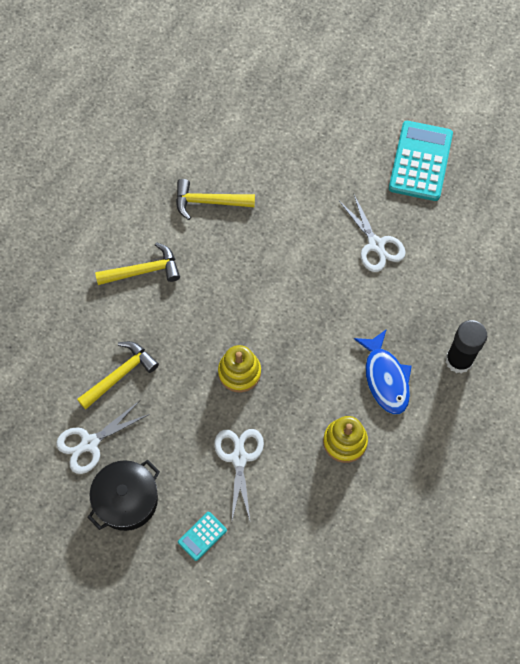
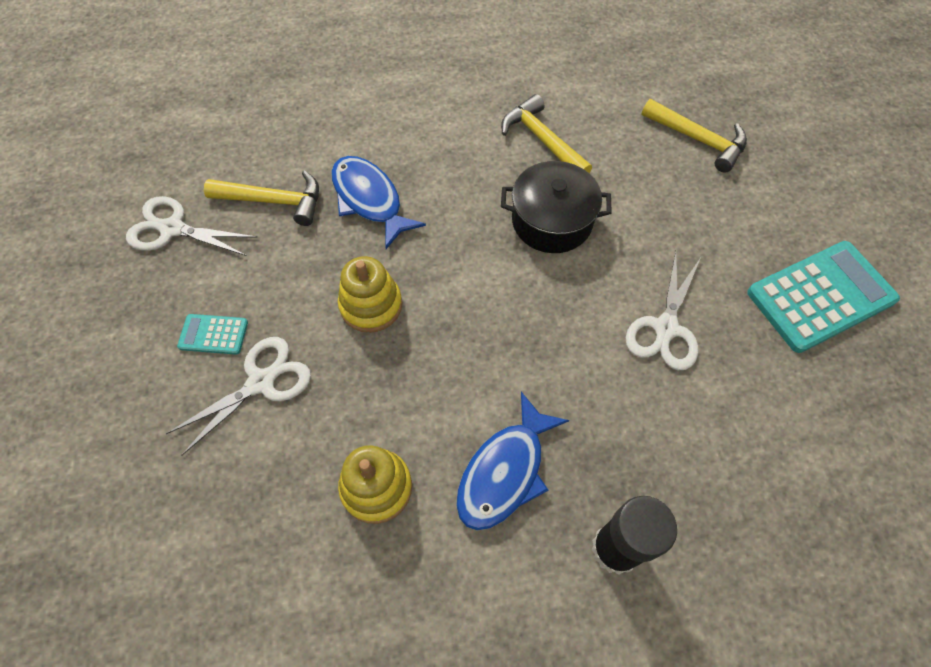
camera: 50 degrees right, 5 degrees down
black pot [87,460,160,531] -> black pot moved to [501,161,612,253]
yellow hammer [95,242,180,285] -> yellow hammer moved to [641,99,747,173]
turquoise calculator [178,512,227,561] -> turquoise calculator moved to [177,314,248,355]
none -> blue fish [331,156,426,249]

